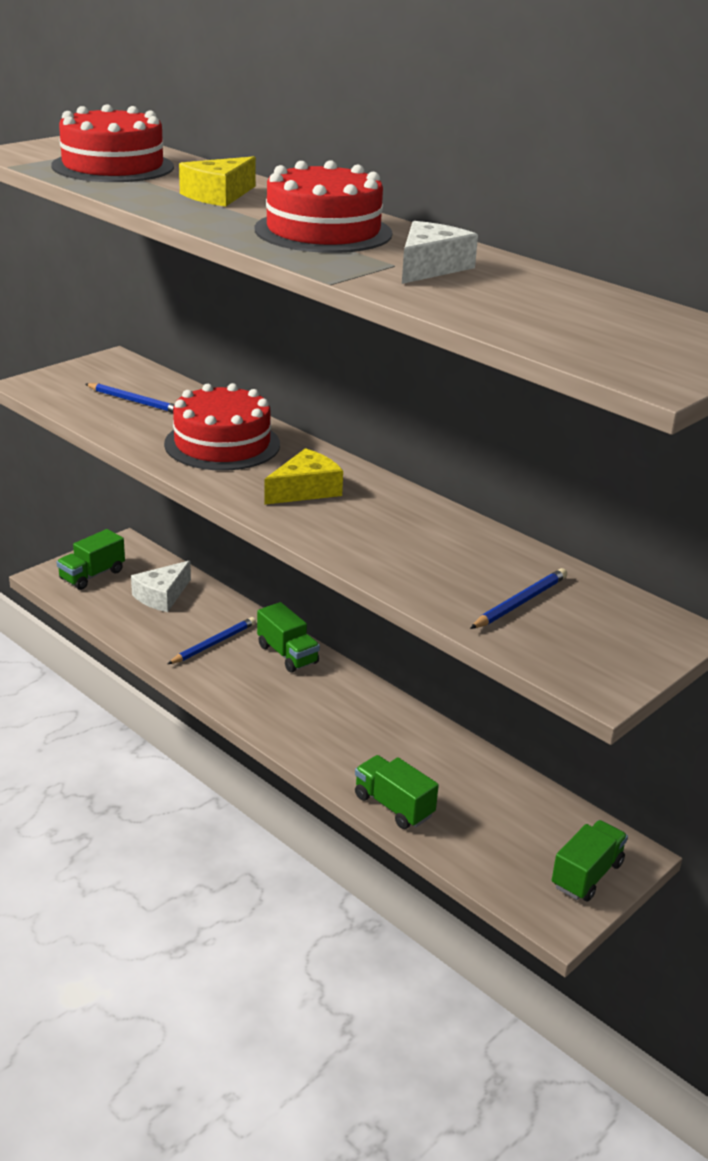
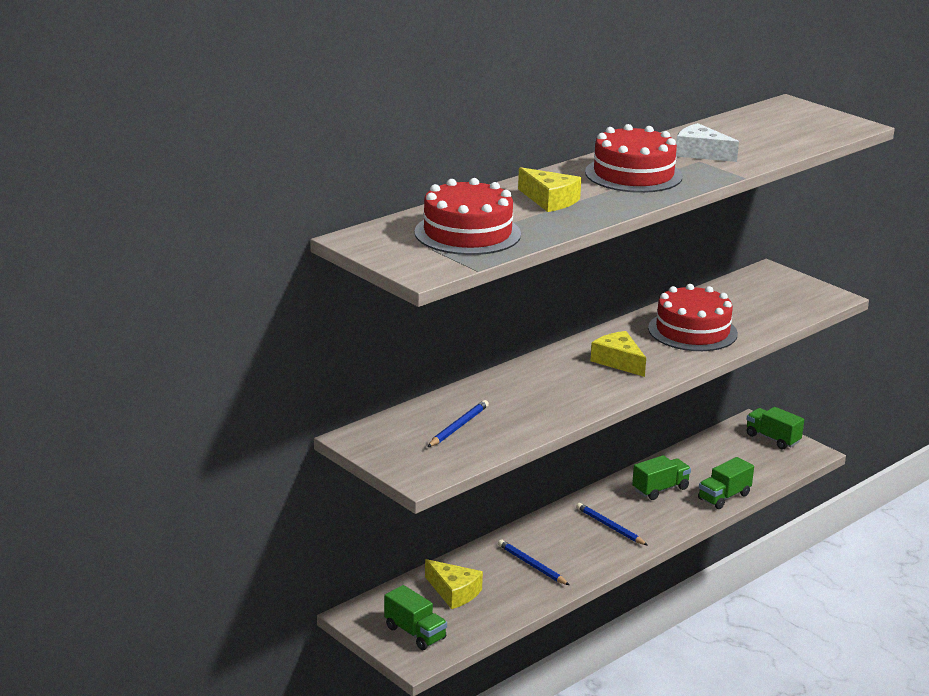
camera: 85 degrees left, 5 degrees down
white cheese [131,561,191,612] -> yellow cheese [425,559,483,609]
red cake [164,383,280,471] -> red cake moved to [648,284,738,351]
green truck [257,602,320,673] -> green truck moved to [632,455,691,500]
blue pencil [470,568,567,629] -> blue pencil moved to [576,503,648,545]

